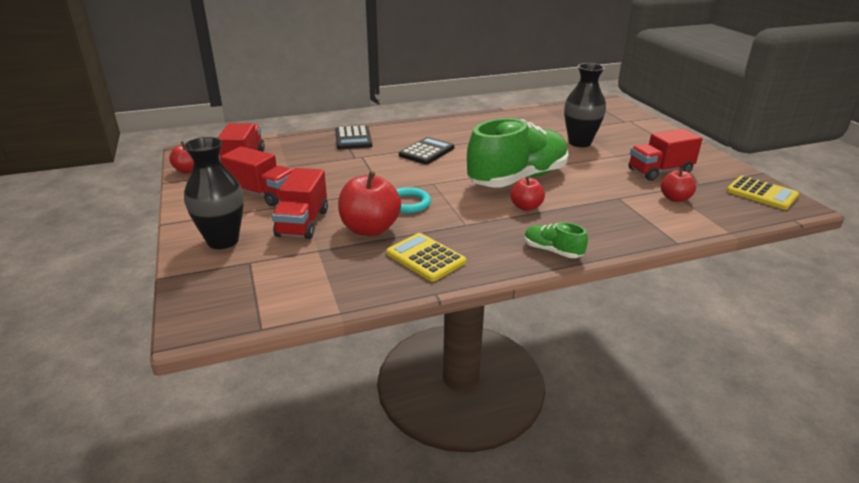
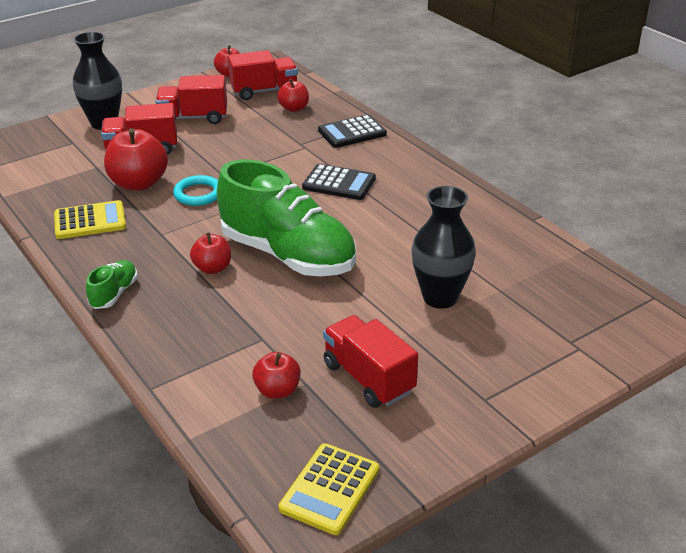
camera: 75 degrees right, 5 degrees up
red truck [220,146,293,206] -> red truck turned 75 degrees clockwise [155,75,227,124]
yellow calculator [386,233,466,282] -> yellow calculator turned 45 degrees clockwise [54,200,126,239]
none -> red apple [277,79,309,112]

